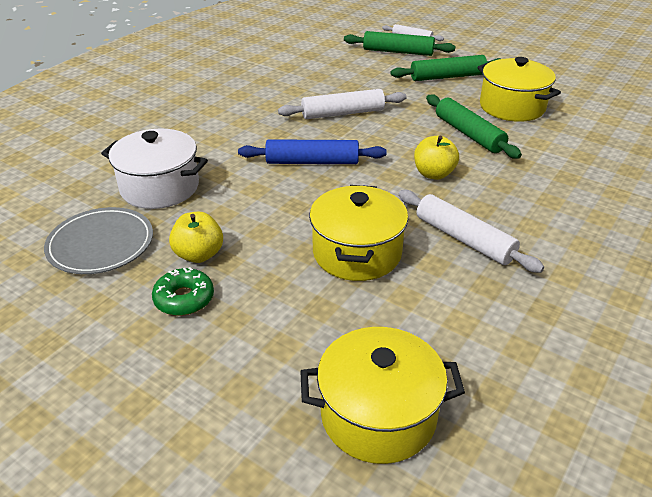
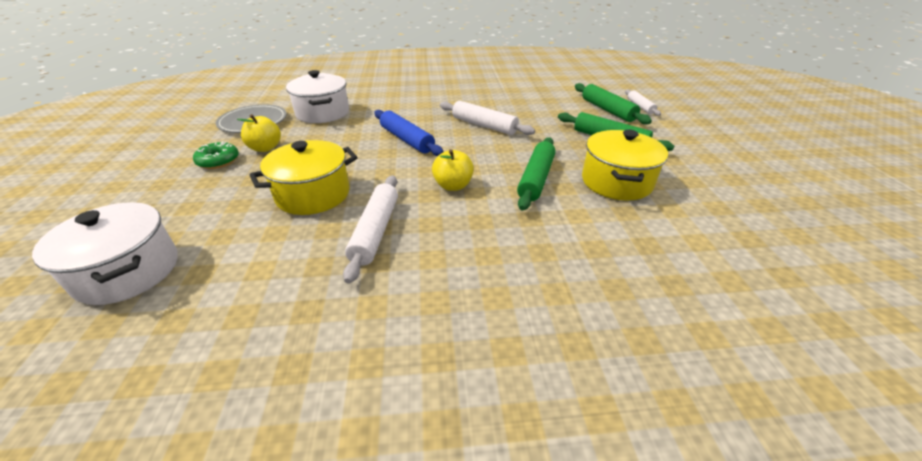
camera: 50 degrees right, 0 degrees up
yellow pot [300,327,465,464] -> white pot [32,202,178,305]

